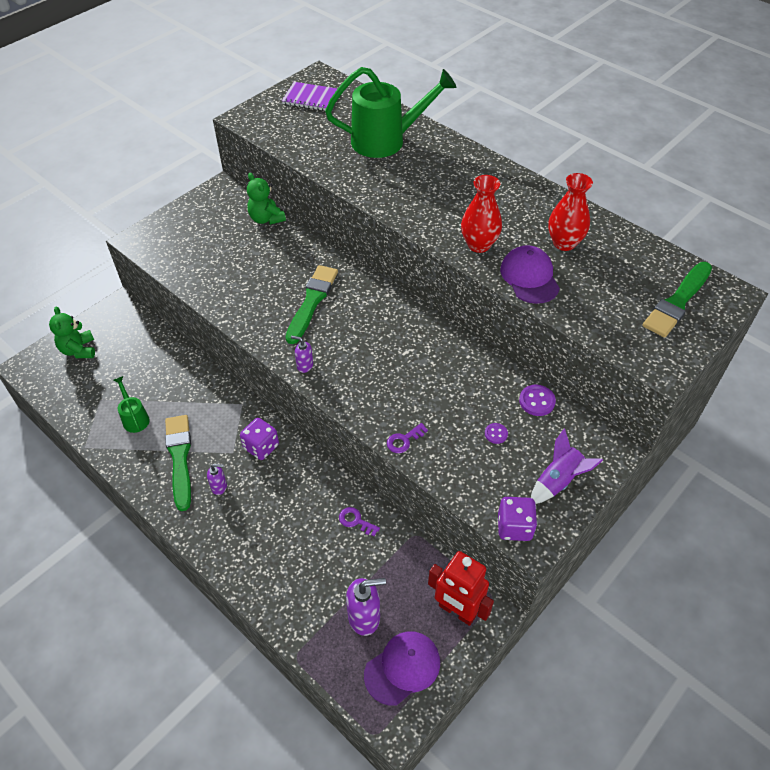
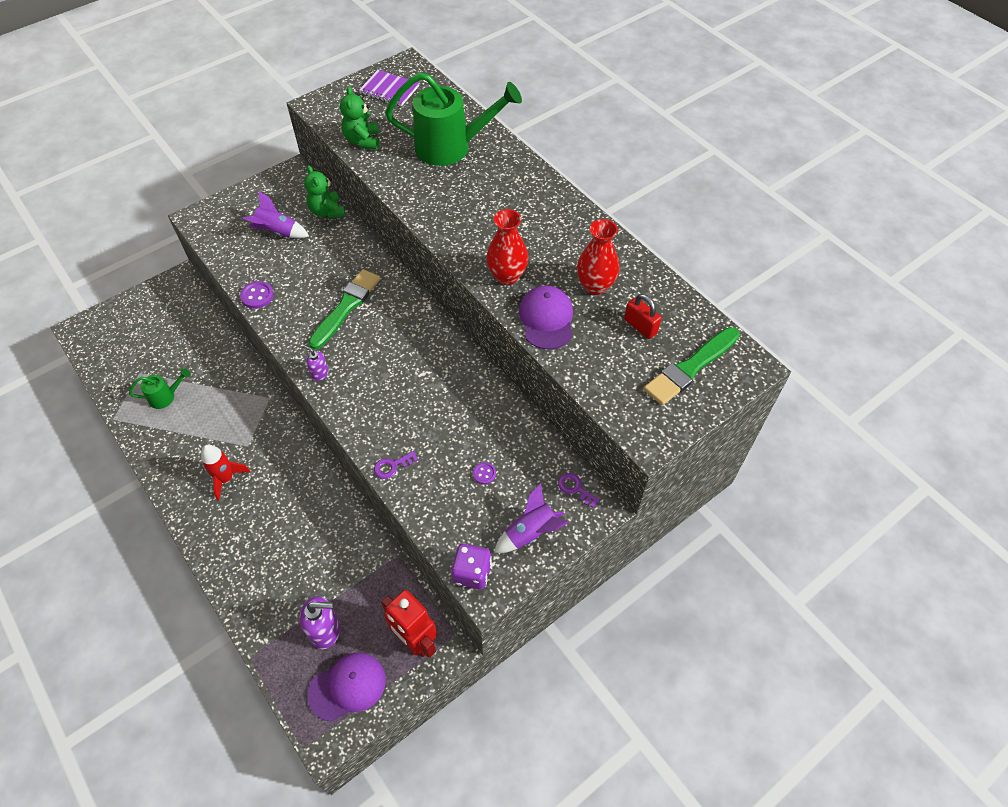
camera: 10 degrees right, 5 degrees up
green teddy bear [49,307,95,358] -> green teddy bear moved to [340,86,379,149]
green watering can [114,376,150,433] -> green watering can turned 90 degrees clockwise [129,368,190,409]
green brush [165,415,191,511] -> none
purple soap dispenser [207,464,227,495] -> red rocket [201,445,250,501]
purple dice [240,418,279,460] -> none
purple key [339,507,380,536] -> purple key moved to [558,473,600,508]
purple button [519,385,556,416] -> purple button moved to [240,281,274,309]
none -> purple rocket [243,191,309,238]
none -> red padlock [624,294,662,339]

